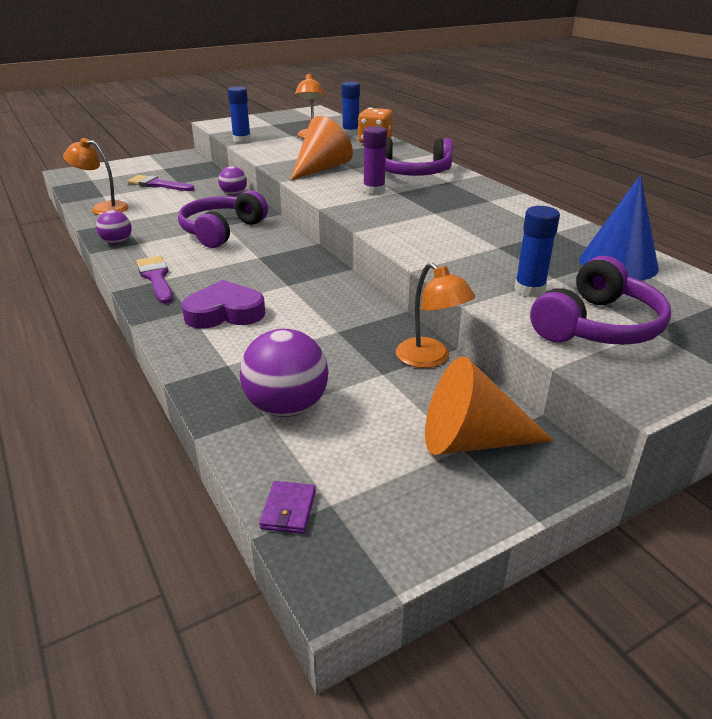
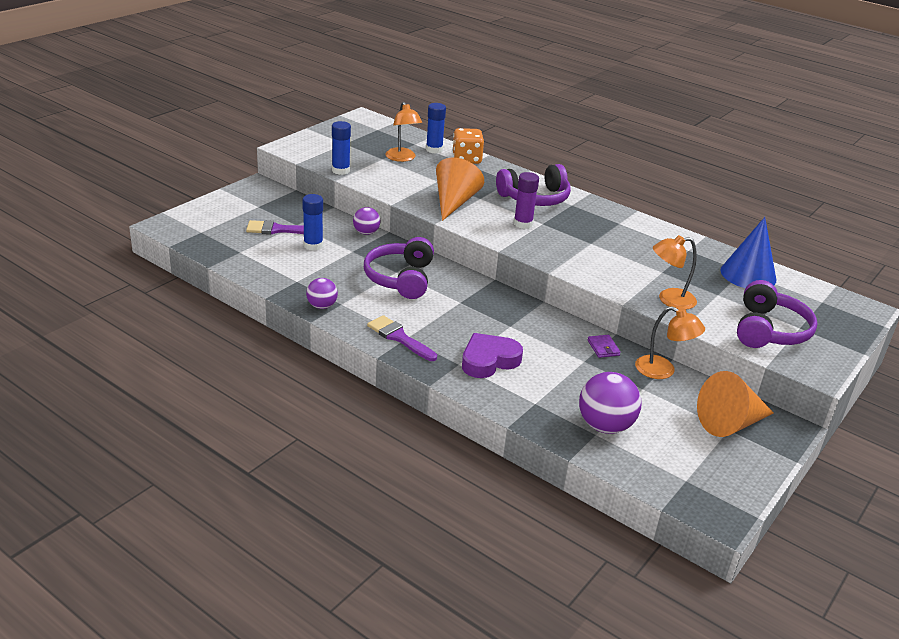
camera: 25 degrees left, 0 degrees up
orange lamp [63,138,129,215] -> orange lamp moved to [653,235,697,309]
purple wallet [259,481,316,534] -> purple wallet moved to [587,335,621,358]
blue glue stick [515,206,560,297] -> blue glue stick moved to [302,194,323,251]

